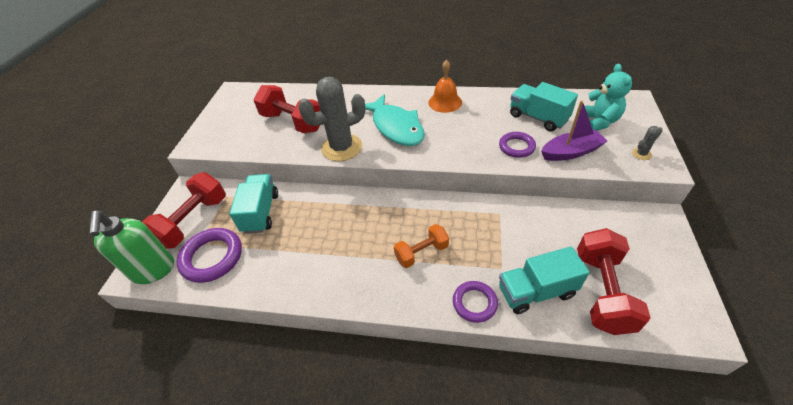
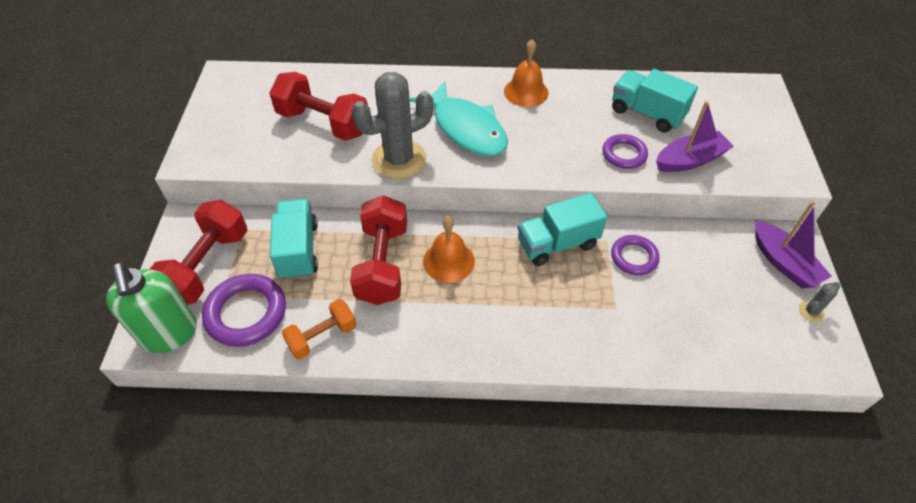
camera: 10 degrees left, 5 degrees up
orange dumbbell [394,224,449,268] -> orange dumbbell moved to [282,299,356,360]
purple ring [453,281,498,323] -> purple ring moved to [611,235,660,275]
turquoise truck [499,247,590,314] -> turquoise truck moved to [518,193,607,266]
red dumbbell [577,228,651,335] -> red dumbbell moved to [350,195,407,305]
turquoise teddy bear [584,64,632,131] -> none
grey cactus [632,126,663,160] -> grey cactus moved to [799,282,840,322]
none -> orange bell [423,216,475,283]
none -> purple boat [755,202,832,288]

